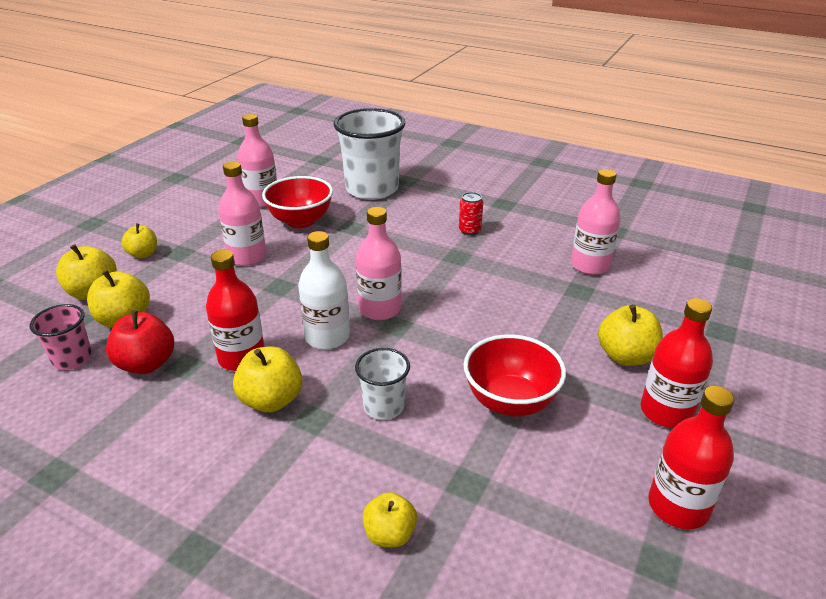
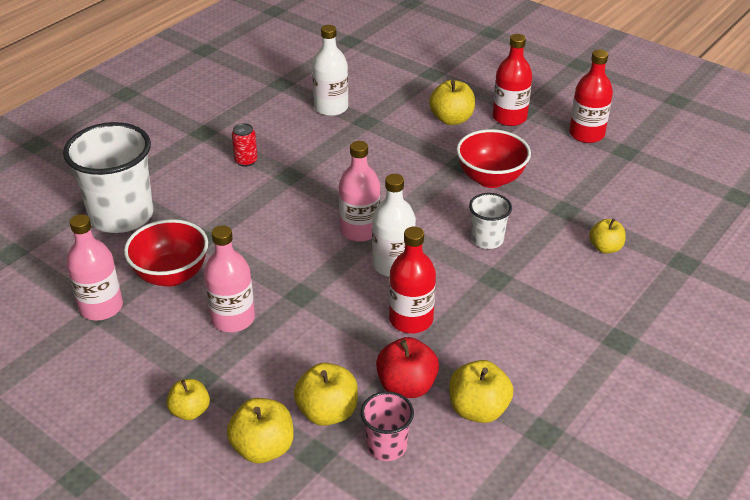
camera: 80 degrees left, 5 degrees up
yellow apple [233,346,302,412] -> yellow apple moved to [449,360,513,423]
pink bottle [571,169,621,275] -> white bottle [312,25,348,116]

